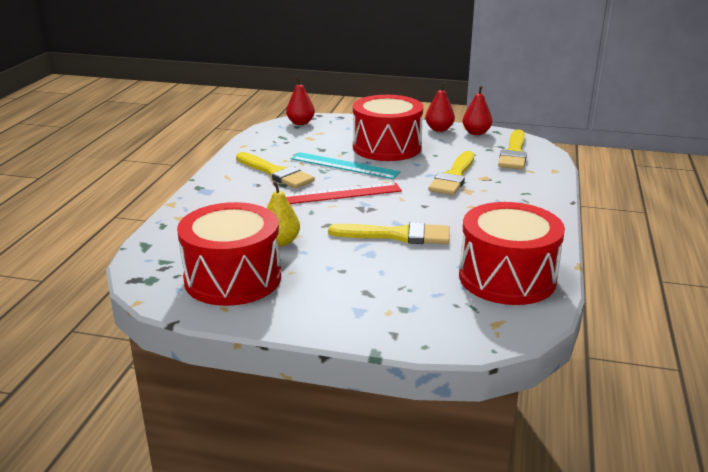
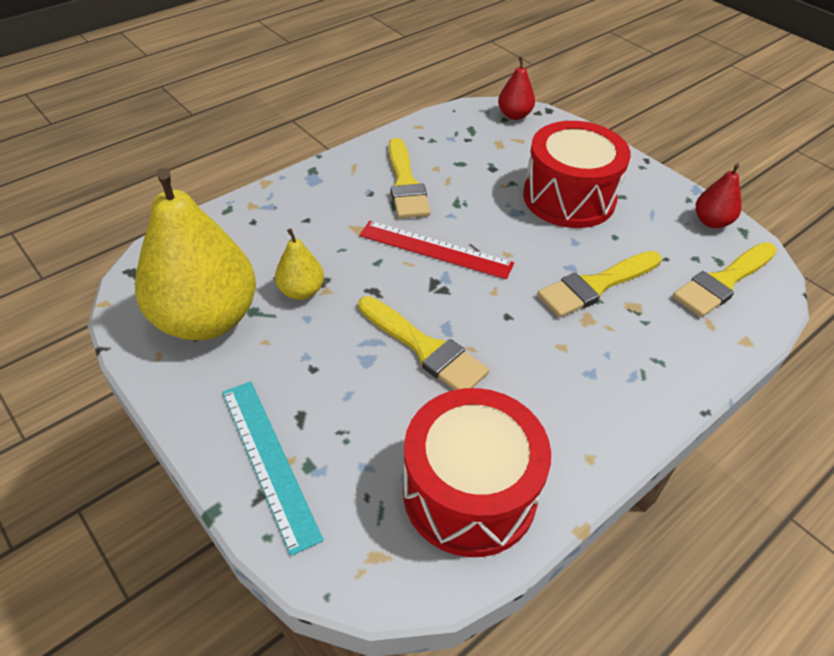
camera: 35 degrees right, 20 degrees up
red drum [177,202,281,306] -> yellow pear [135,168,256,341]
turquoise ruler [291,152,400,179] -> turquoise ruler moved to [222,381,324,556]
red pear [426,82,455,132] -> none

